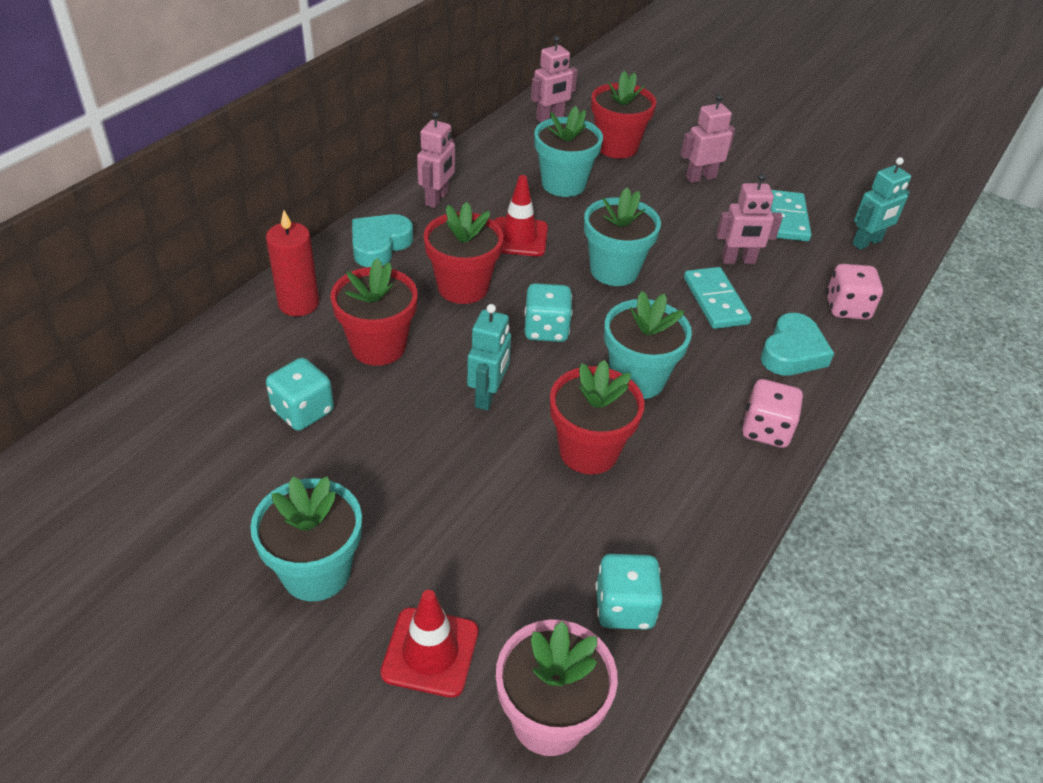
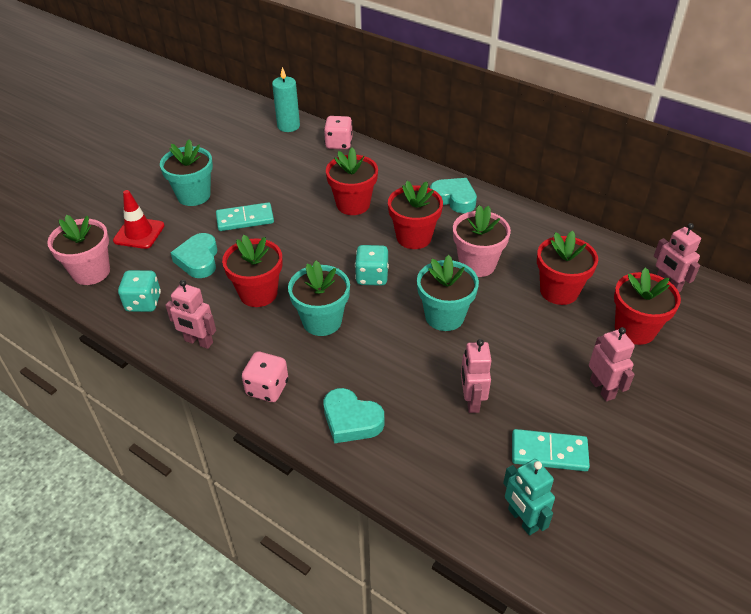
camera: 95 degrees right, 0 degrees up
red candle [266,210,319,316] -> none
turquoise dice [266,358,334,431] -> none
pink robot [417,111,455,208] -> pink robot moved to [165,280,216,349]
turquoise robot [467,304,511,410] -> none
red traffic cone [494,175,548,256] -> pink flower pot [453,205,511,277]
turquoise flower pot [534,106,603,197] -> red flower pot [537,230,598,305]
turquoise domino [684,267,751,329] -> turquoise domino moved to [216,202,274,231]
pink dice [826,264,883,320] -> pink dice moved to [324,116,352,149]
none -> turquoise heart [170,233,218,278]
none -> turquoise candle [272,67,300,132]

